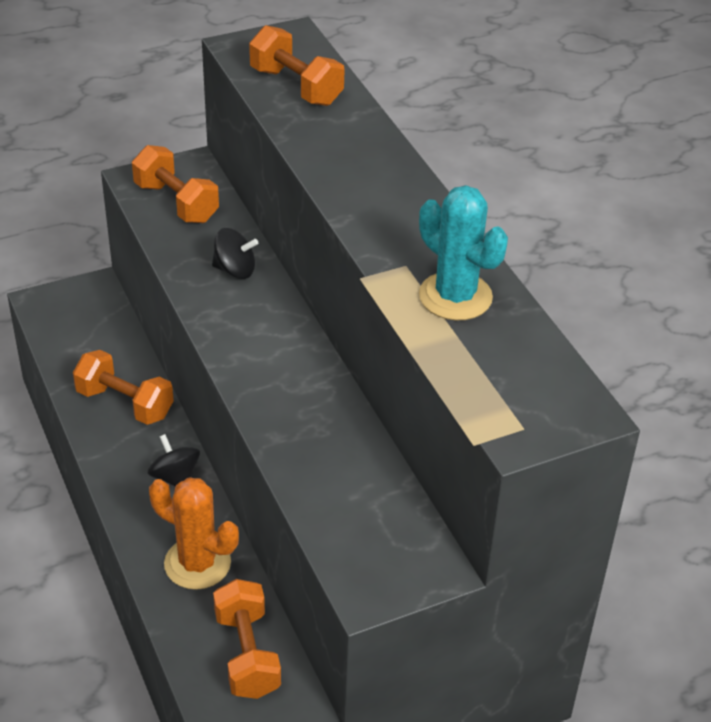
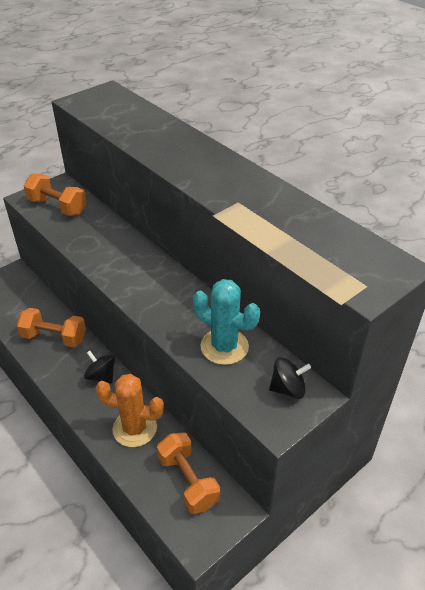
camera: 15 degrees left, 0 degrees up
black spinning top [212,228,258,279] -> black spinning top moved to [269,357,311,399]
orange dumbbell [249,25,344,106] -> none
turquoise cactus [419,185,508,320] -> turquoise cactus moved to [193,279,260,365]

